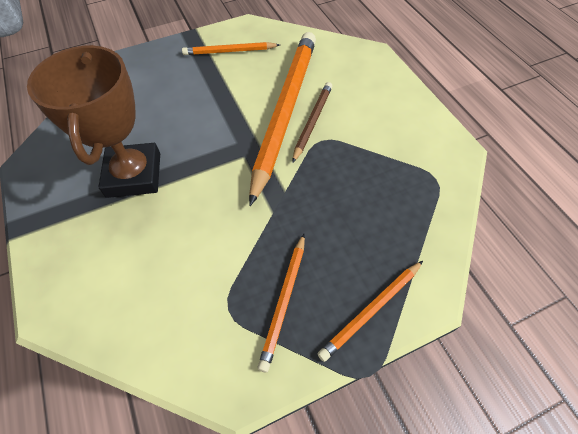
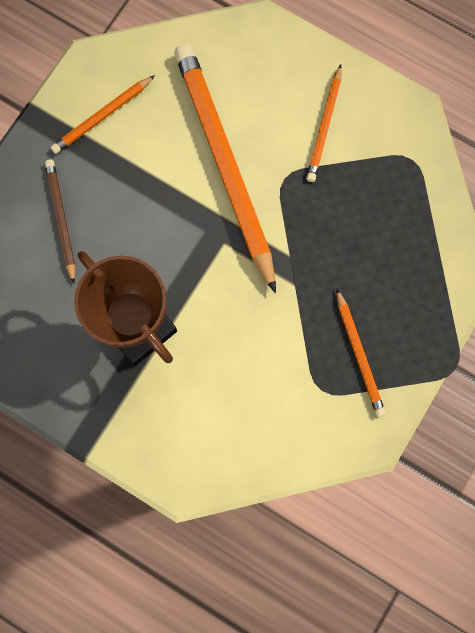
camera: 35 degrees left, 20 degrees up
brown pencil [292,82,332,163] -> brown pencil moved to [45,159,75,283]
orange pencil [318,261,423,362] -> orange pencil moved to [306,64,342,182]

